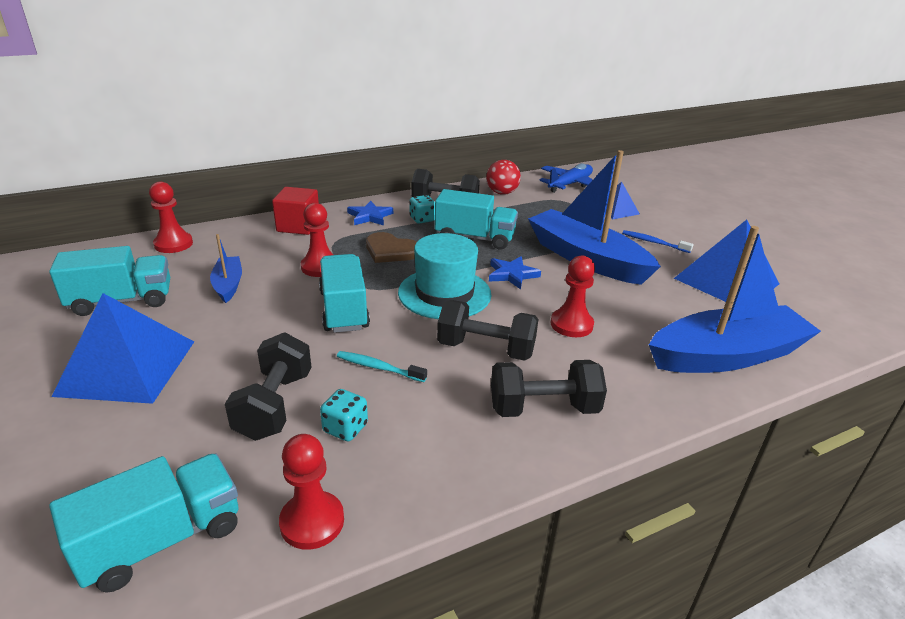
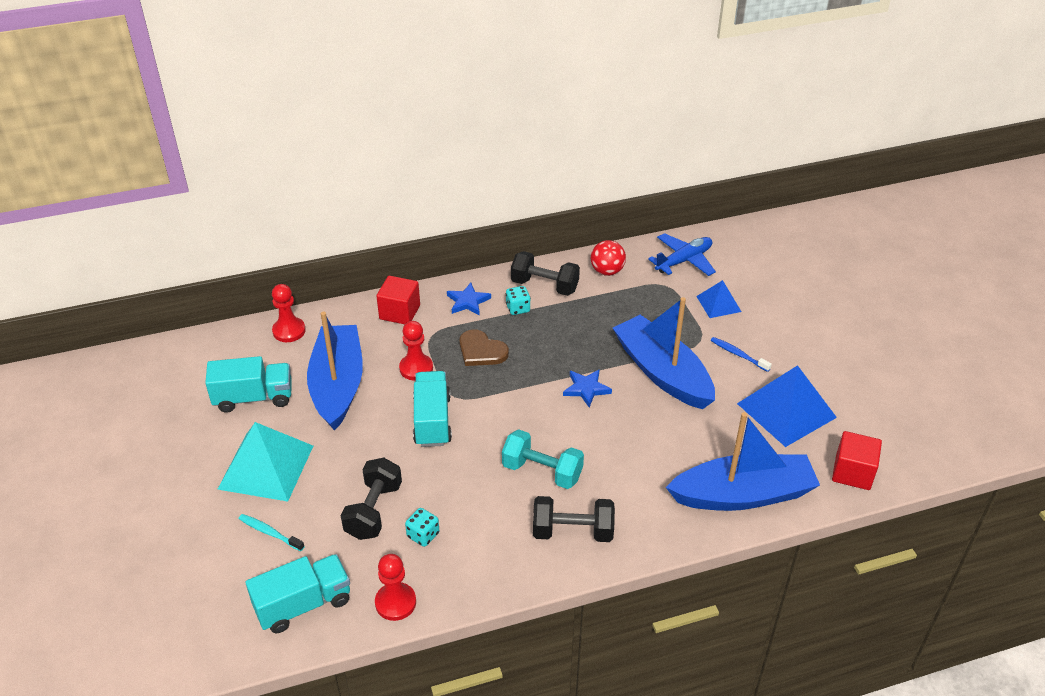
camera: 10 degrees right, 10 degrees up
blue pyramid [51,293,194,404] -> turquoise pyramid [218,422,313,502]
blue boat [210,234,242,303] -> blue boat [307,312,363,431], size x2.13
turquoise toothbrush [337,351,427,382] -> turquoise toothbrush moved to [239,514,305,551]
turquoise hat [398,233,491,319] -> none
turquoise truck [435,189,518,250] -> none
black dumbbell [437,300,539,361] -> turquoise dumbbell [502,429,584,489]
red pawn [551,256,595,337] -> none
none -> red cube [832,431,882,490]

